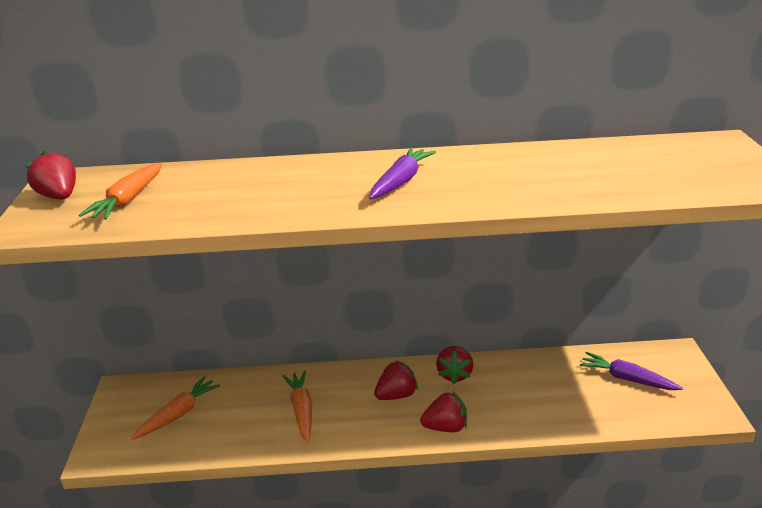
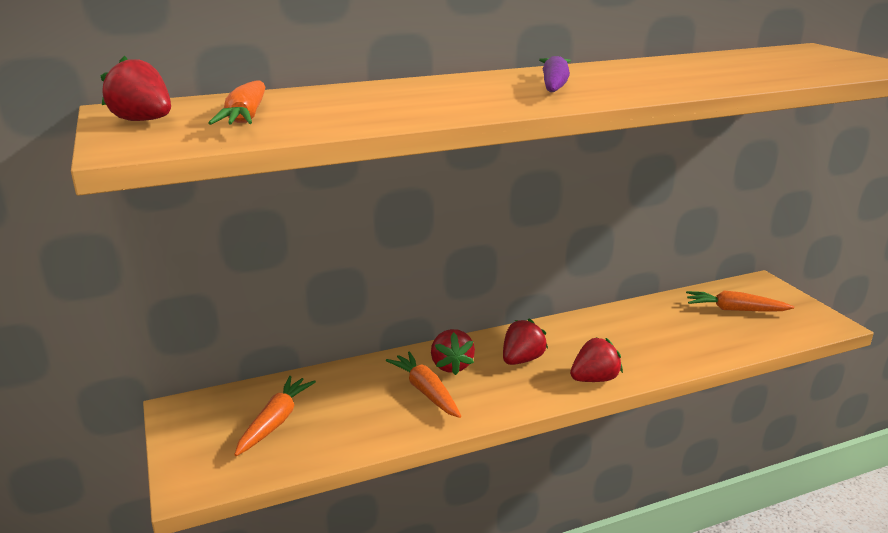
camera: 20 degrees left, 5 degrees down
red strawberry [436,346,473,384] -> red strawberry moved to [431,329,475,375]
purple carrot [580,352,683,390] -> orange carrot [686,291,794,312]

